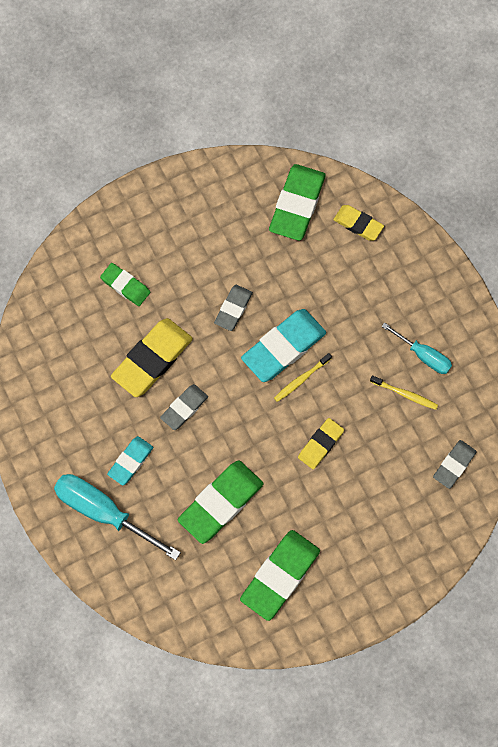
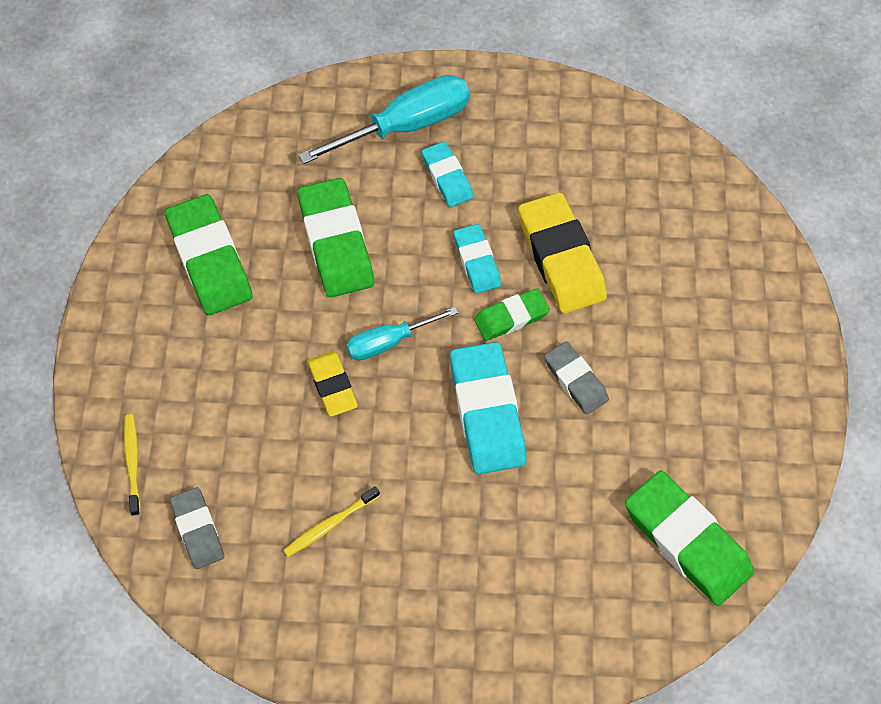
camera: 120 degrees right, 10 degrees down
green eraser [100,263,150,306] -> green eraser moved to [474,288,550,341]
grey eraser [160,384,208,430] -> turquoise eraser [454,224,501,294]
yellow toothbrush [274,353,332,402] -> yellow toothbrush moved to [124,414,140,516]
yellow eraser [333,205,384,241] -> none
turquoise screwdriver [381,322,452,374] -> turquoise screwdriver moved to [347,307,458,360]

